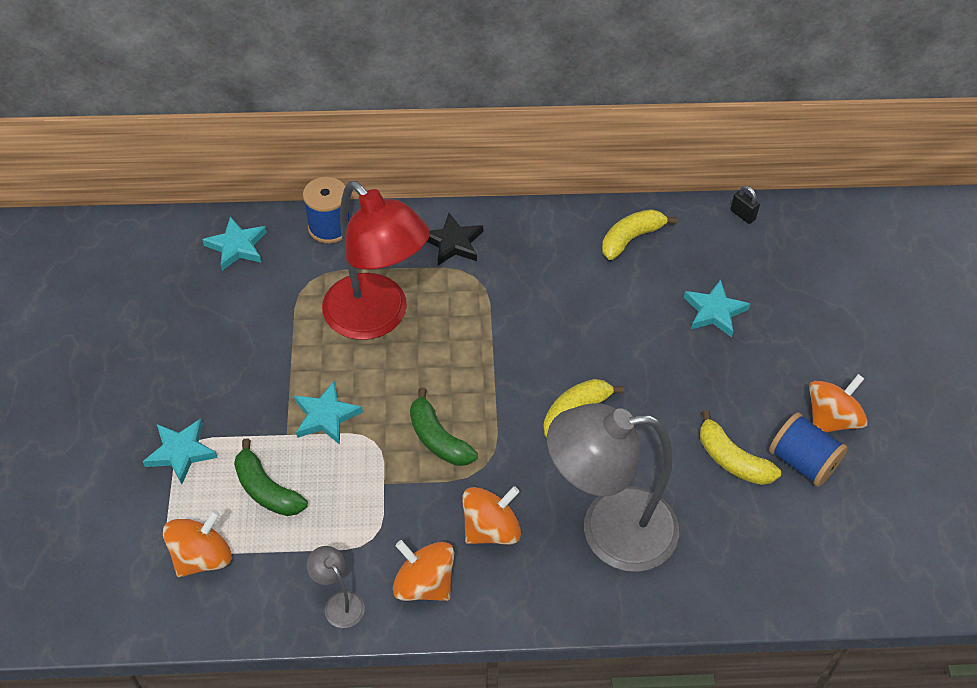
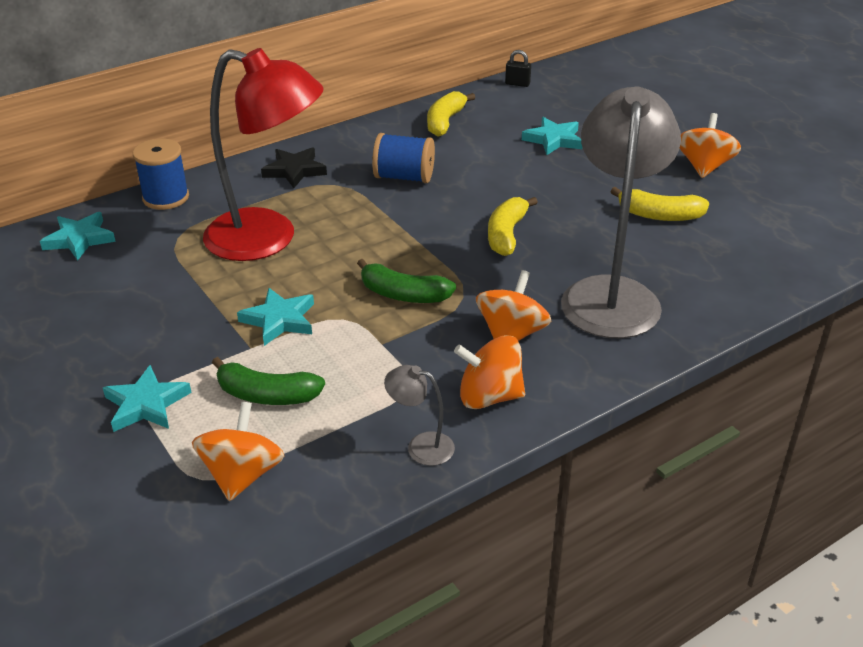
camera: 30 degrees left, 15 degrees down
grey lamp [547,403,679,572] -> grey lamp turned 135 degrees clockwise [561,87,681,338]
blue spool [769,412,848,487] -> blue spool moved to [372,133,435,183]

